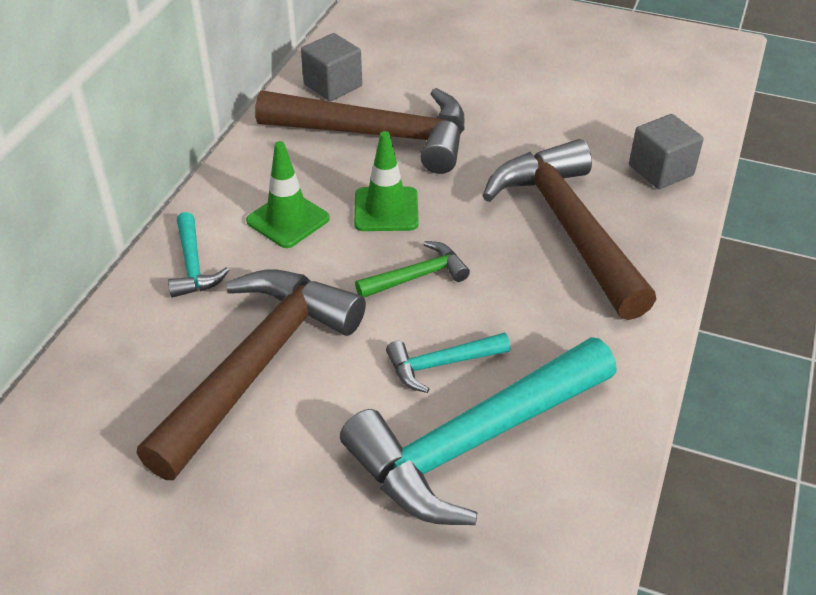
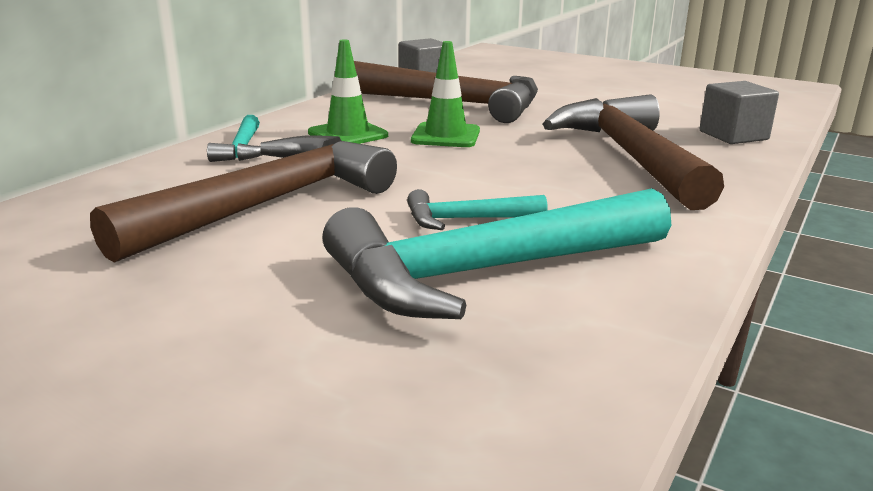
camera: 10 degrees right, 20 degrees down
green hammer [355,241,470,298] -> none

